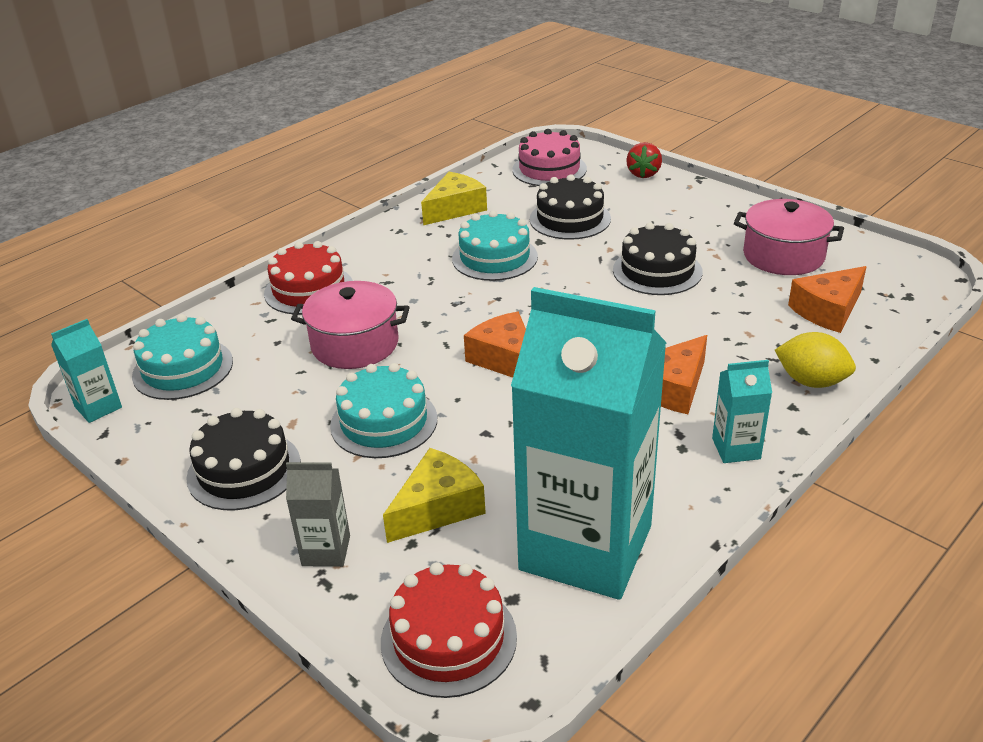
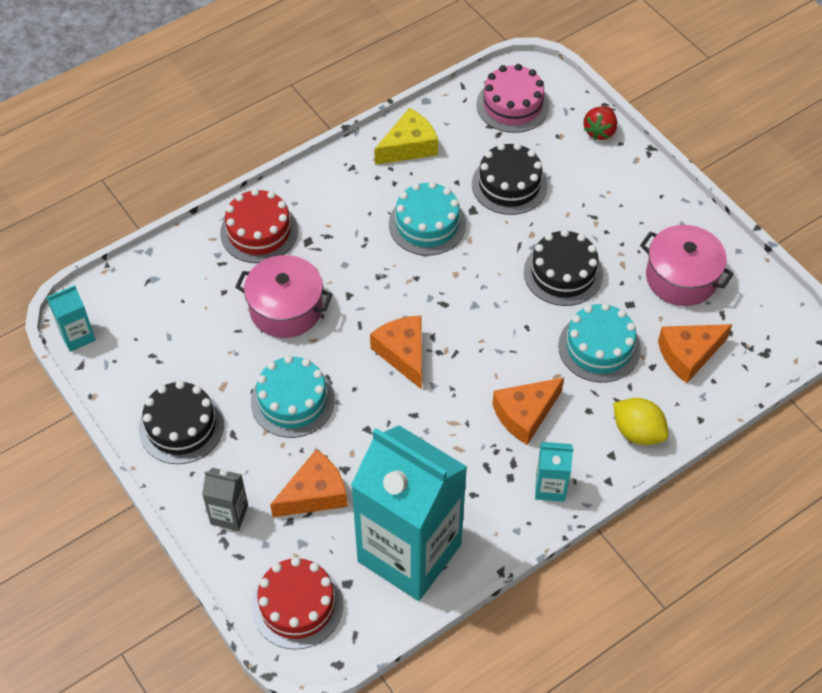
camera: 10 degrees right, 20 degrees up
turquoise cake [132,314,233,400] -> turquoise cake moved to [558,303,641,383]
yellow cheese [383,448,486,543] -> orange cheese [270,449,348,517]

